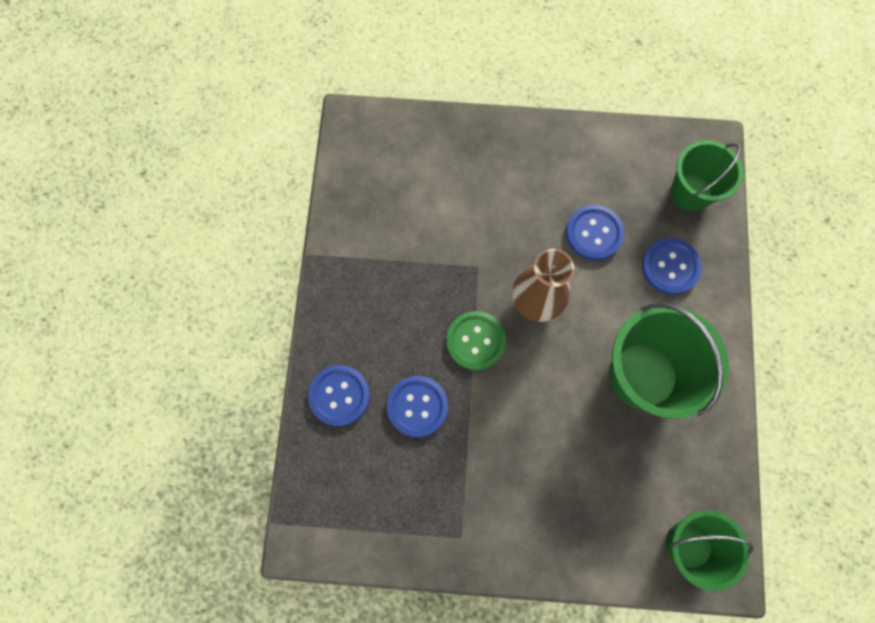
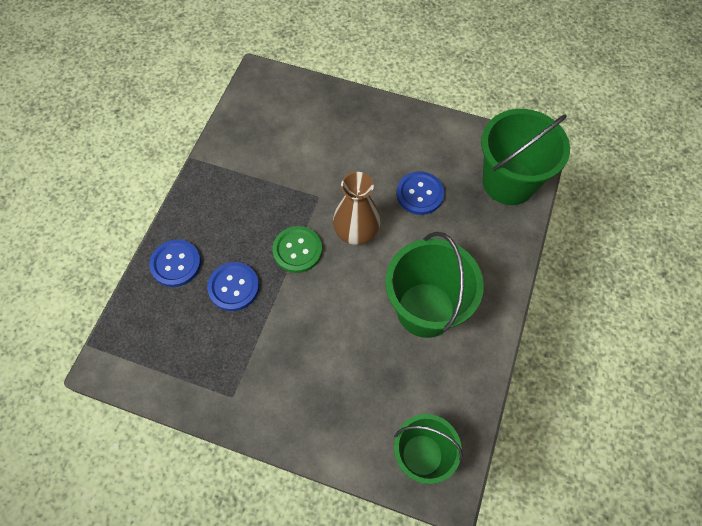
camera: 15 degrees right, 10 degrees down
blue button [642,238,702,295] -> none
green bucket [671,140,743,212] -> green bucket [481,109,570,205], size x1.55

